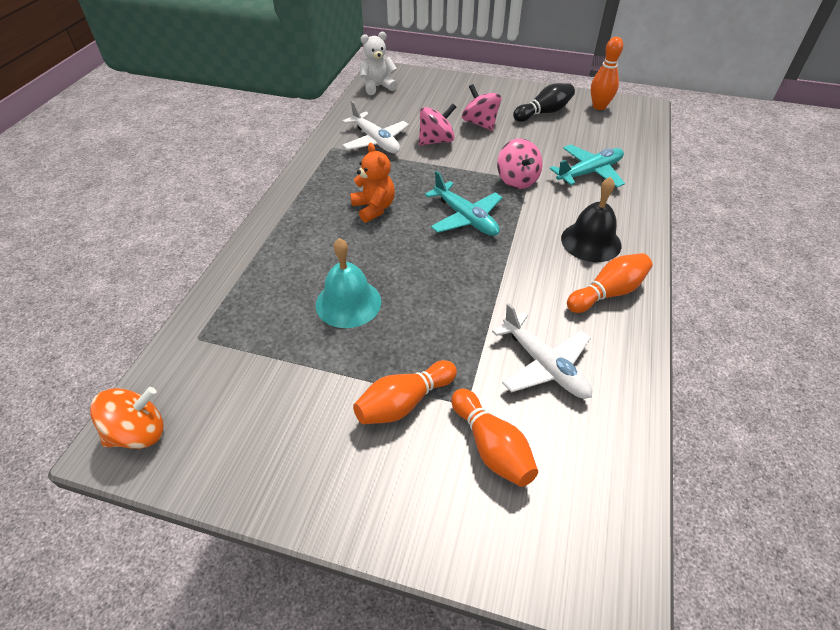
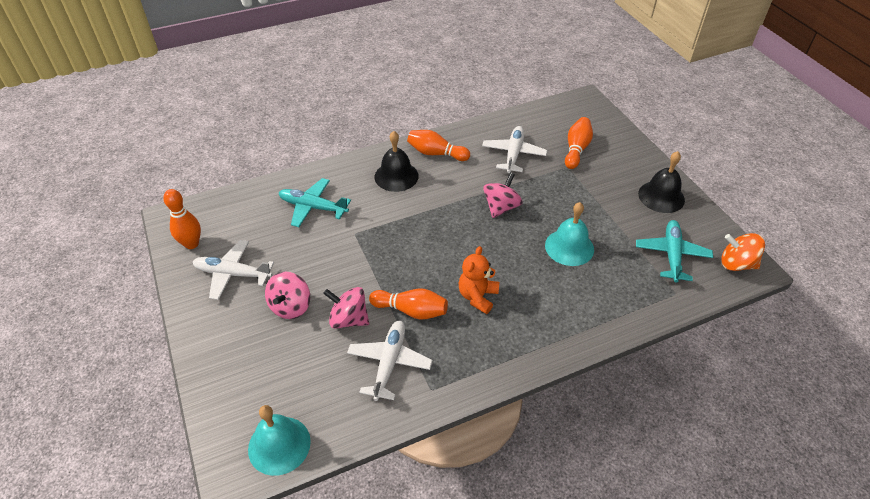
camera: 130 degrees left, 0 degrees up
orange bowling pin [353,360,457,424] -> orange bowling pin moved to [369,289,448,320]
white teddy bear [360,32,397,95] -> turquoise bell [248,405,311,476]
turquoise plane [425,171,502,236] -> turquoise plane moved to [636,220,713,283]
pink spinning top [497,139,543,189] -> pink spinning top moved to [483,173,523,218]
black bowling pin [513,83,575,122] -> white plane [193,240,274,300]
none -> black bell [638,151,685,213]

